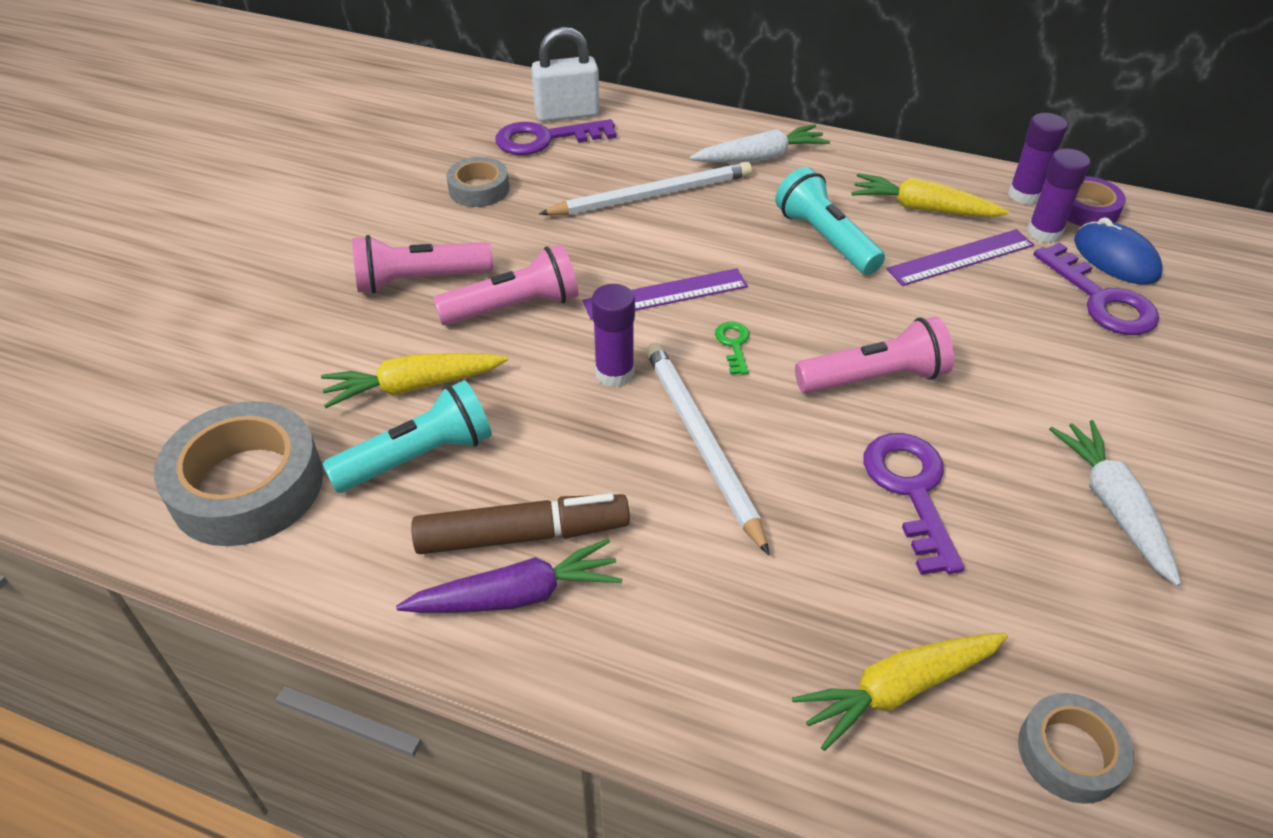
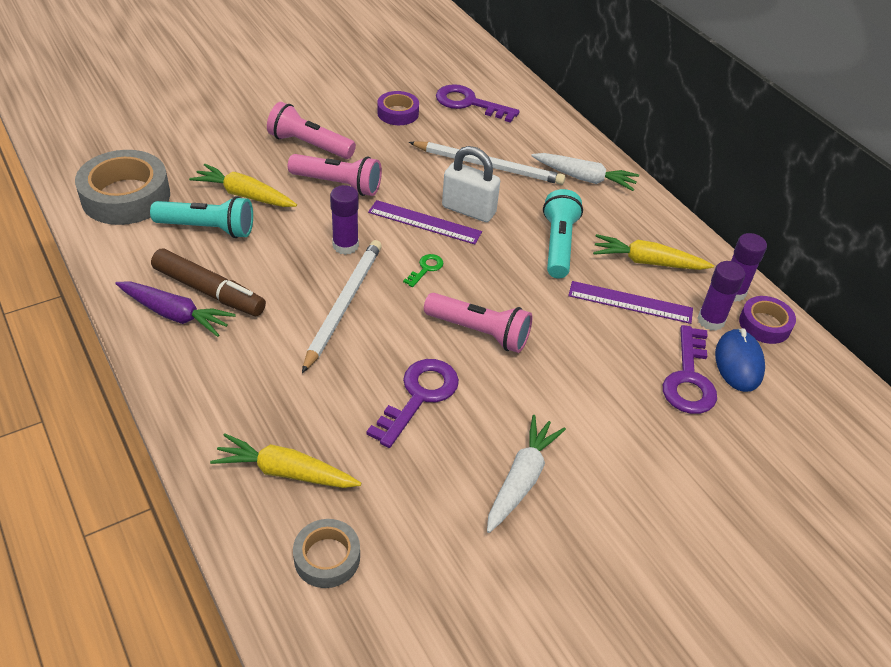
camera: 35 degrees right, 0 degrees up
grey tape [446,157,509,207] -> purple tape [377,91,419,125]
white padlock [531,27,600,122] -> white padlock moved to [442,146,500,222]
yellow carrot [851,173,1009,217] -> yellow carrot turned 45 degrees counterclockwise [593,234,714,270]

